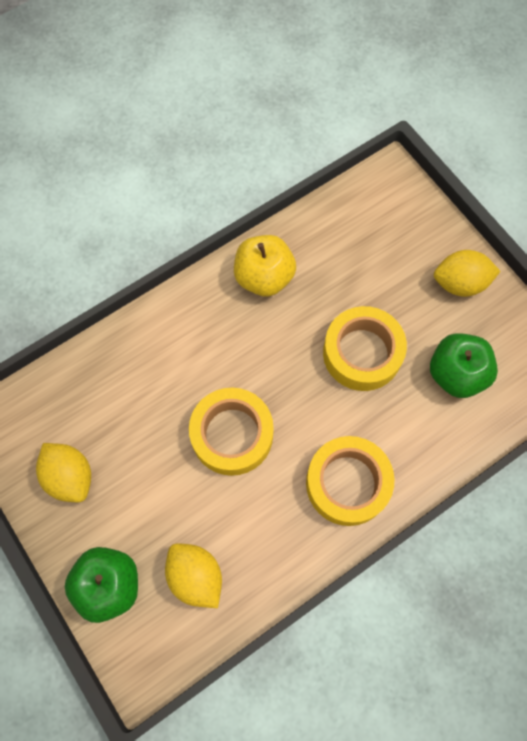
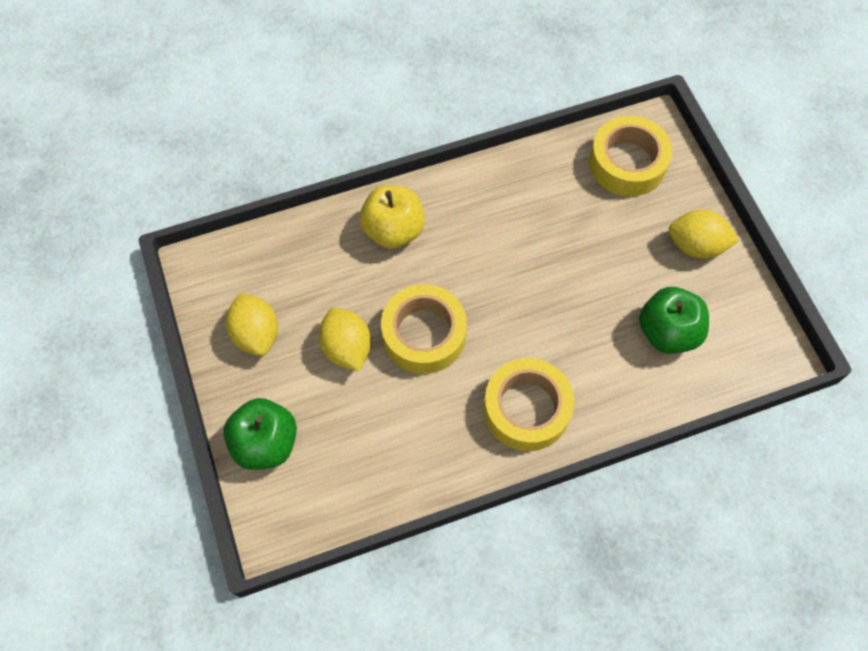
camera: 15 degrees right, 5 degrees down
yellow lemon [165,543,222,608] -> yellow lemon moved to [319,308,371,372]
yellow apple [234,235,296,296] -> yellow apple moved to [359,185,425,249]
yellow tape [323,306,407,391] -> yellow tape moved to [589,116,672,197]

